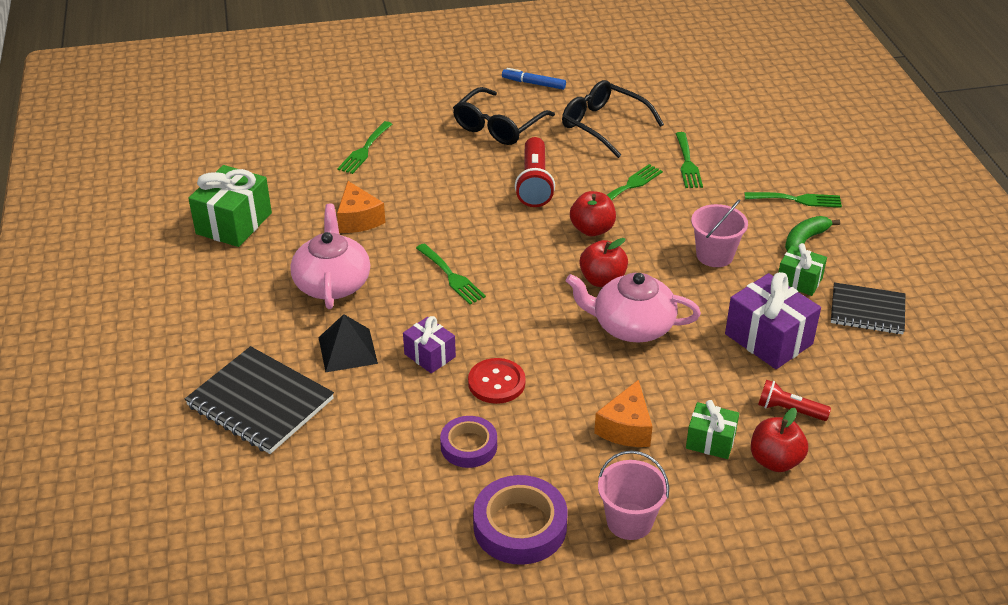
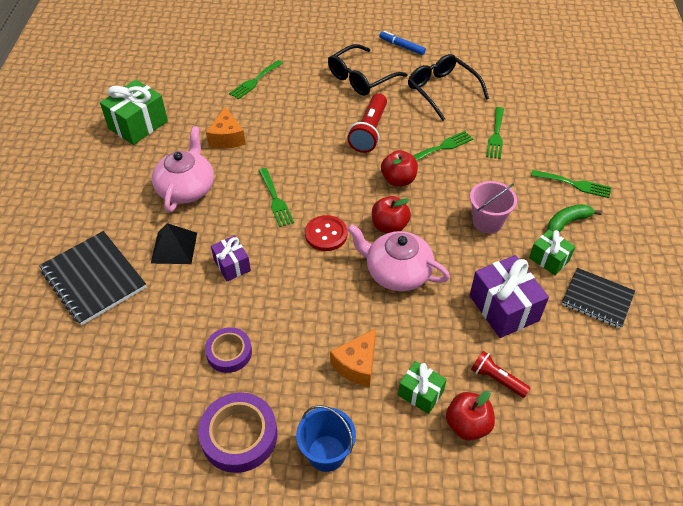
camera: 15 degrees right, 10 degrees up
red button [468,358,526,404] -> red button moved to [305,215,347,251]
pink bucket [598,450,669,540] -> blue bucket [296,405,356,472]

